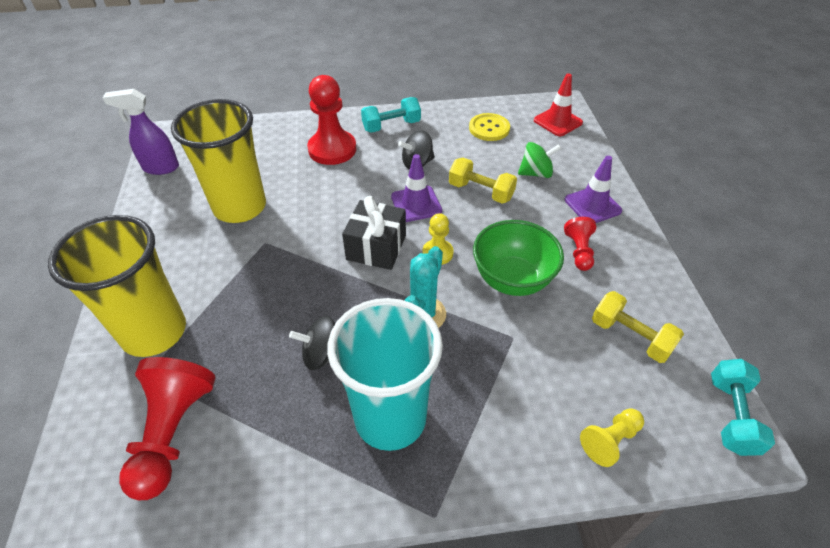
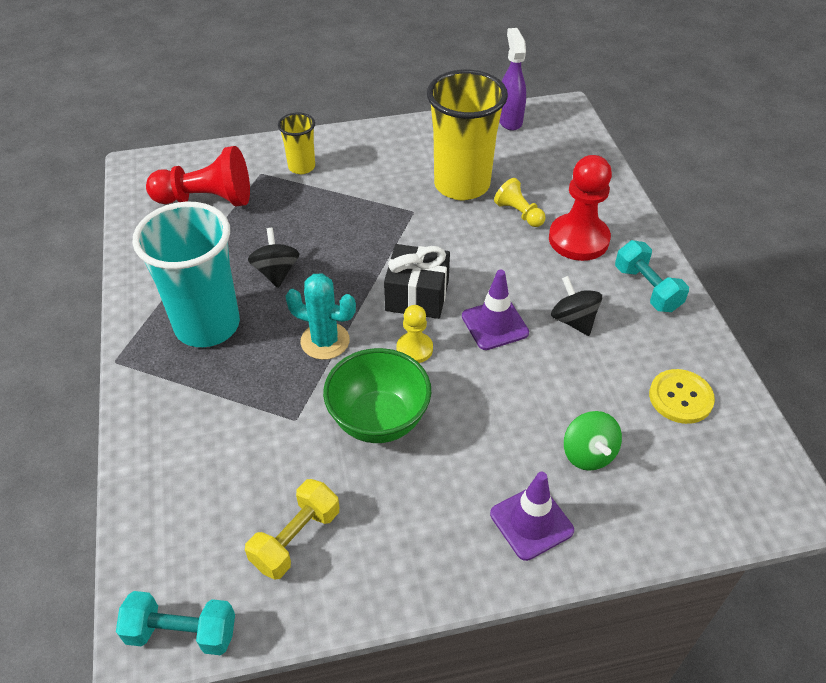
camera: 85 degrees right, 0 degrees up
yellow cup [48,215,186,357] -> yellow cup [278,113,315,174], size x0.50
yellow dumbbell [449,158,517,204] -> none
red traffic cone [534,73,583,136] -> none
red pawn [564,217,596,271] -> none
yellow pawn [580,408,644,467] -> yellow pawn moved to [494,178,546,227]

